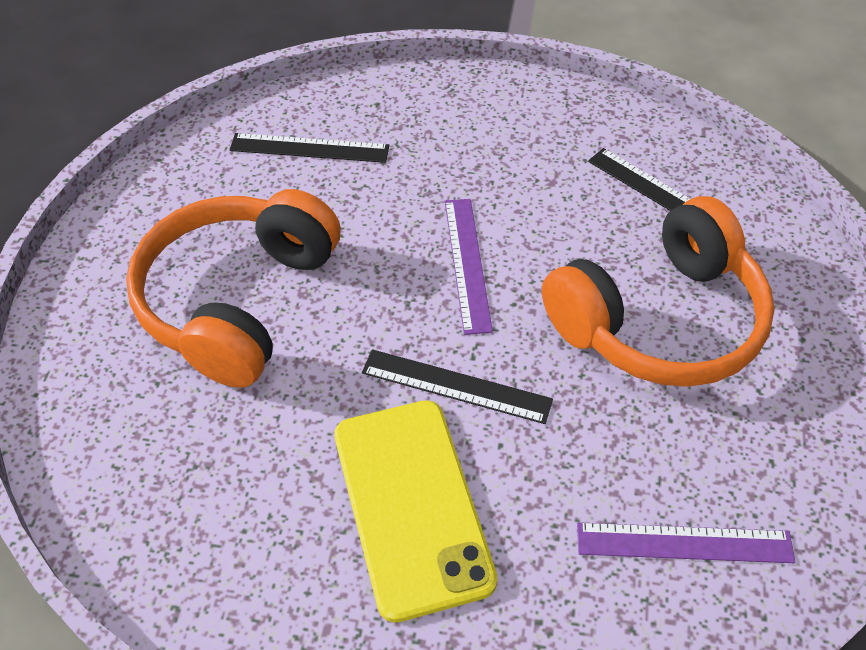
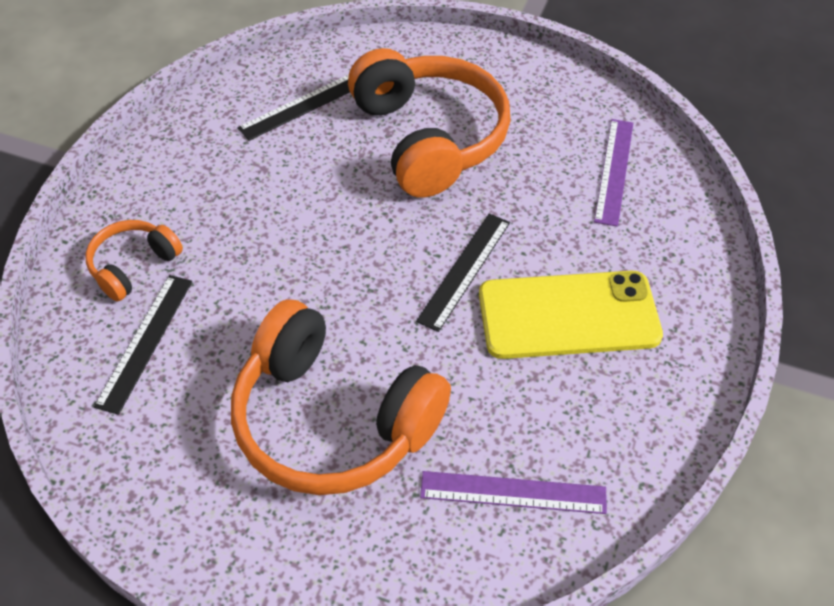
camera: 80 degrees left, 0 degrees up
purple ruler [445,199,493,335] -> purple ruler moved to [420,471,607,514]
none -> orange headphones [85,220,183,302]

